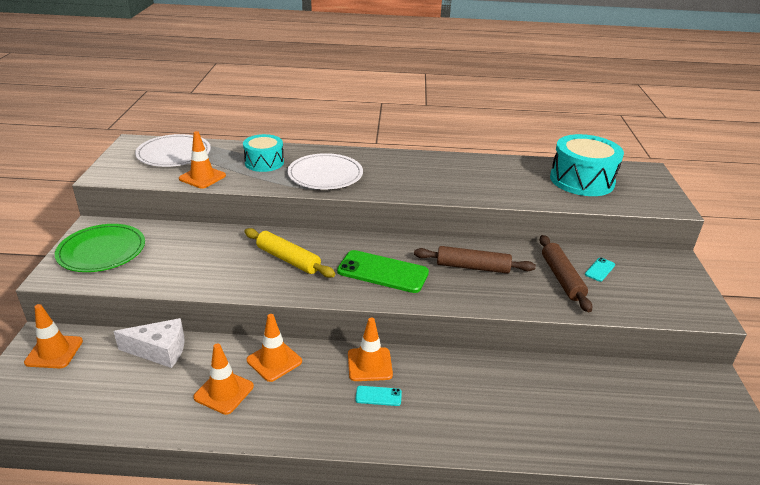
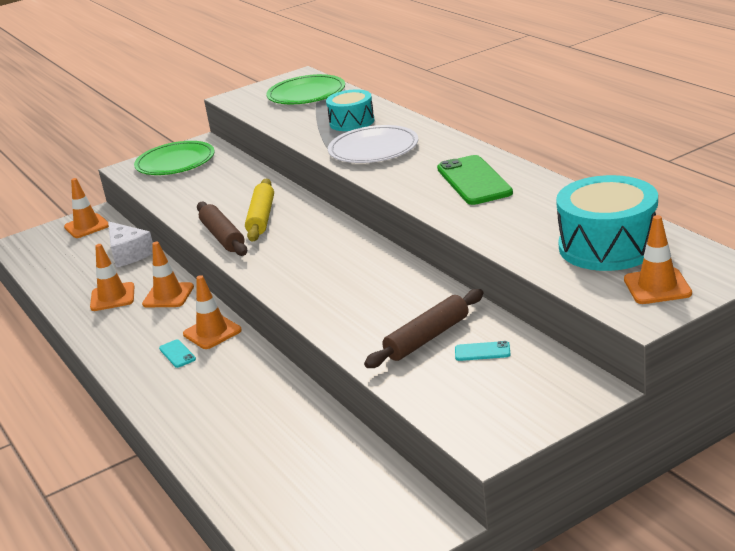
camera: 60 degrees right, 5 degrees down
white plate [135,134,211,167] -> green plate [266,74,345,104]
orange traffic cone [179,131,226,189] -> orange traffic cone moved to [624,215,692,304]
green phone [337,250,429,293] -> green phone moved to [437,155,513,205]
brown rolling pin [414,246,536,274] -> brown rolling pin moved to [197,202,247,256]

